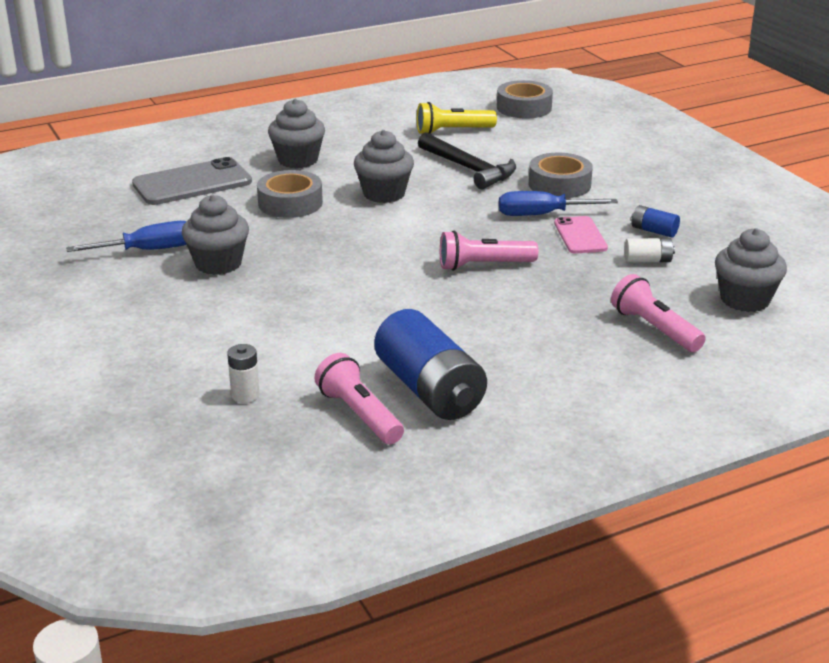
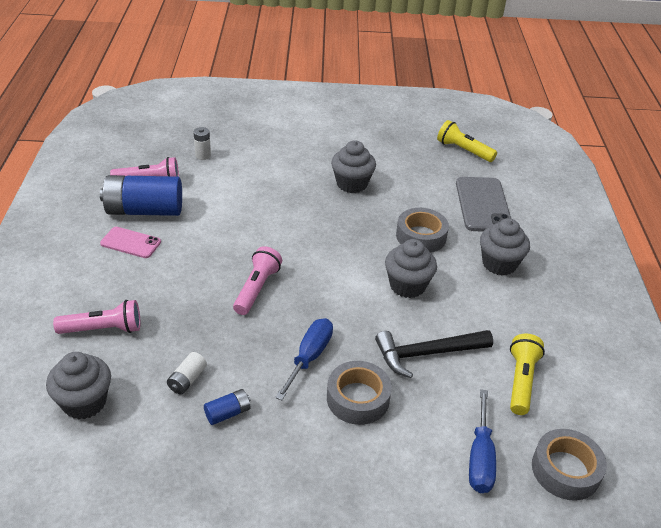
camera: 115 degrees right, 10 degrees up
blue screwdriver [66,221,187,252] -> blue screwdriver moved to [469,389,496,493]
pink phone [554,216,608,254] -> pink phone moved to [100,227,161,258]
none -> yellow flashlight [437,120,497,162]

